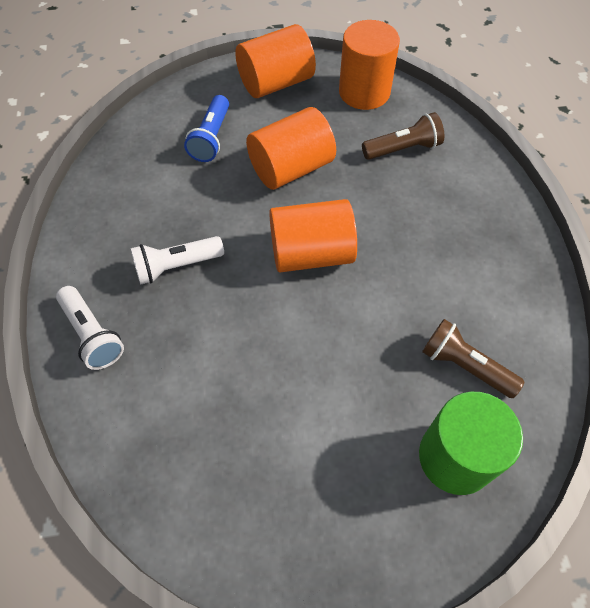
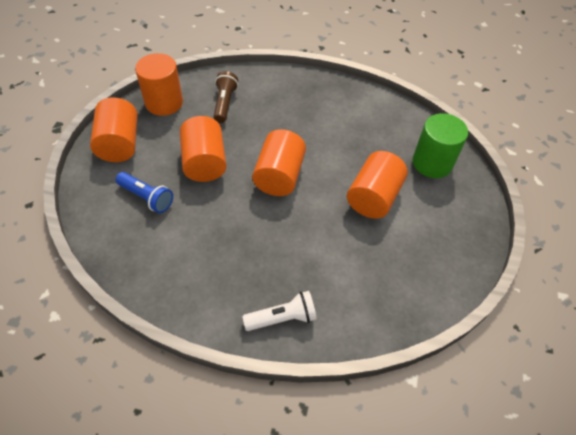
camera: 70 degrees left, 5 degrees down
white flashlight [131,236,224,285] -> none
brown flashlight [422,319,524,398] -> none
none -> orange cylinder [347,151,408,219]

